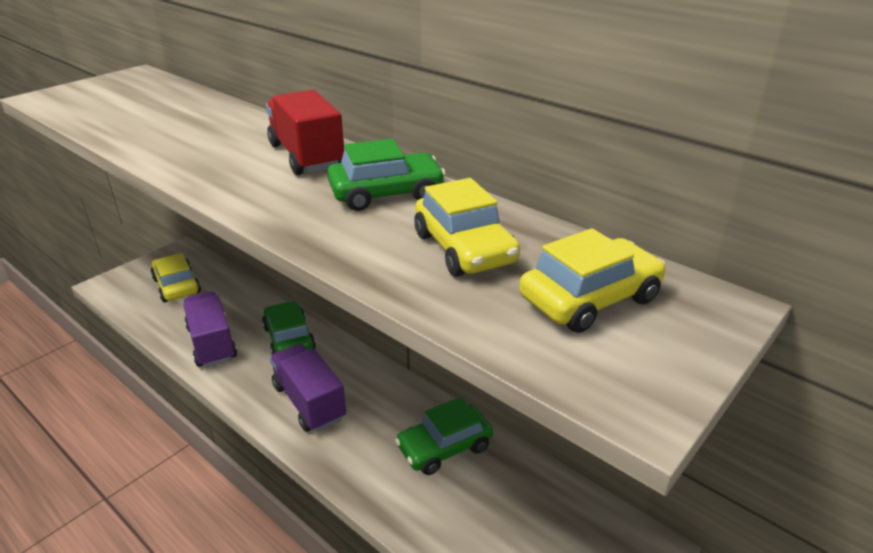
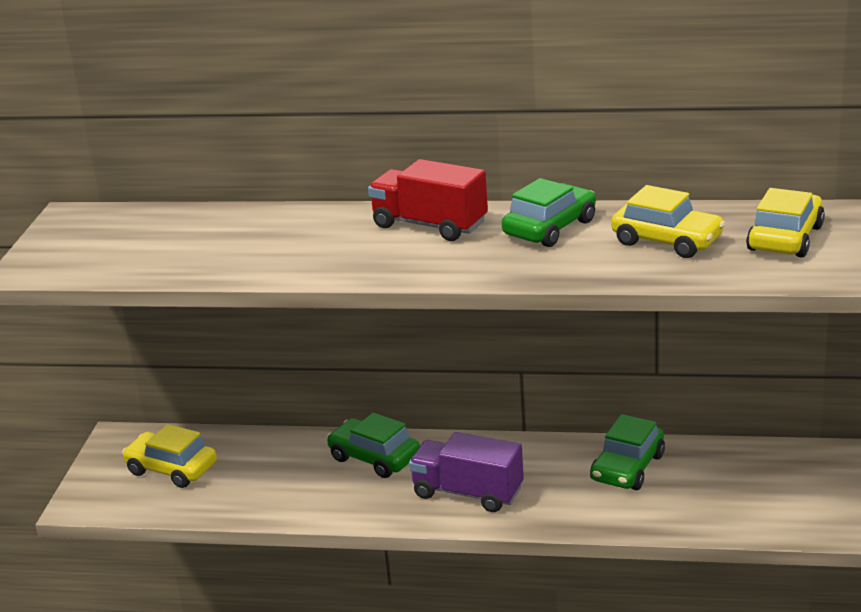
camera: 30 degrees left, 5 degrees down
purple truck [183,291,237,368] -> none

